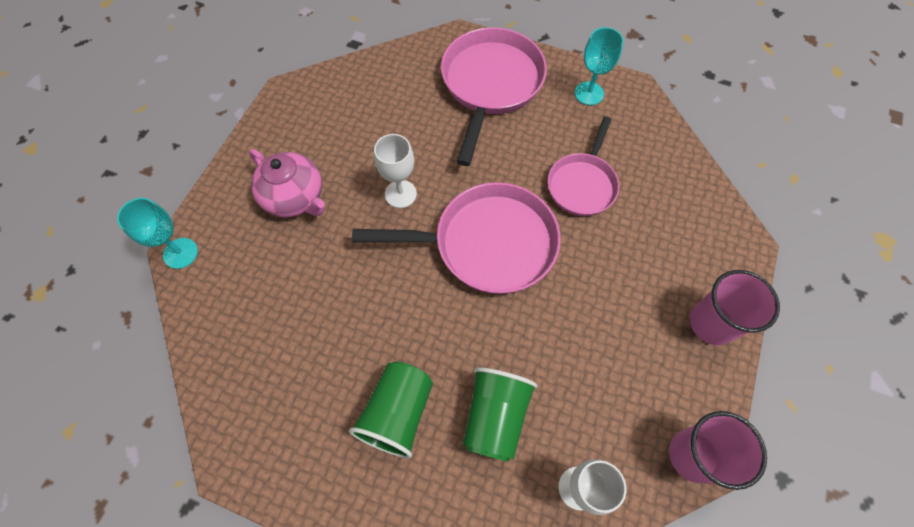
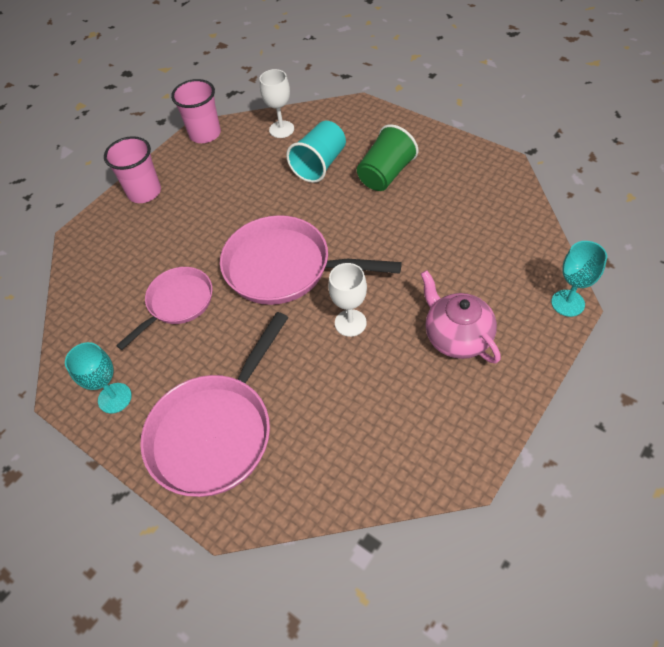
camera: 160 degrees left, 10 degrees down
green cup [462,367,537,462] -> turquoise cup [286,121,346,183]

